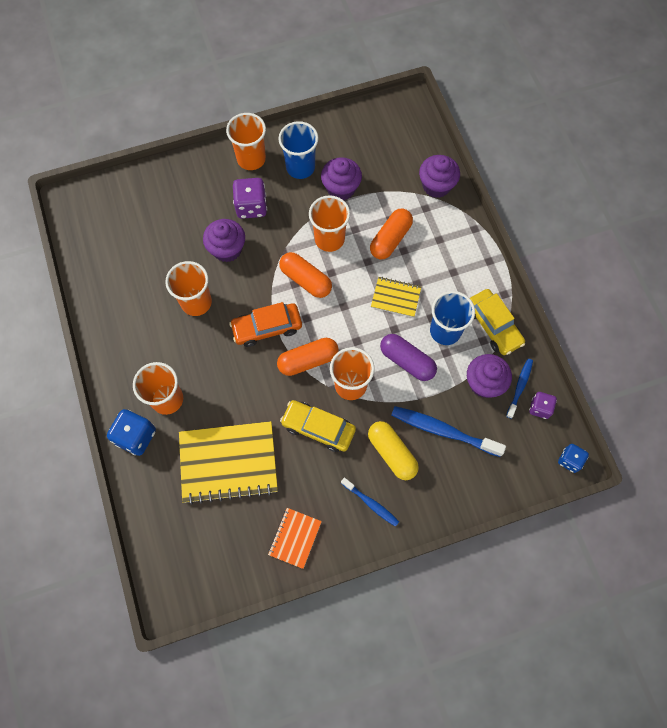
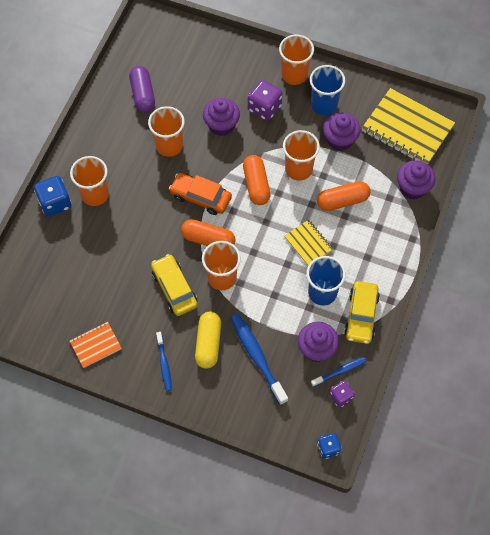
camera: 40 degrees right, 5 degrees down
yellow notebook [179,421,278,505] -> yellow notebook moved to [362,88,455,164]
purple capsule [380,334,437,381] -> purple capsule moved to [129,66,155,113]

